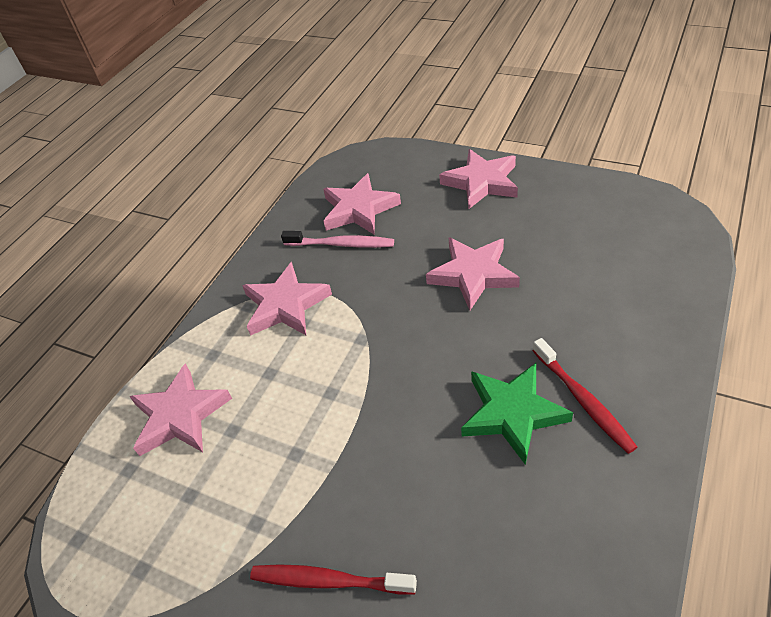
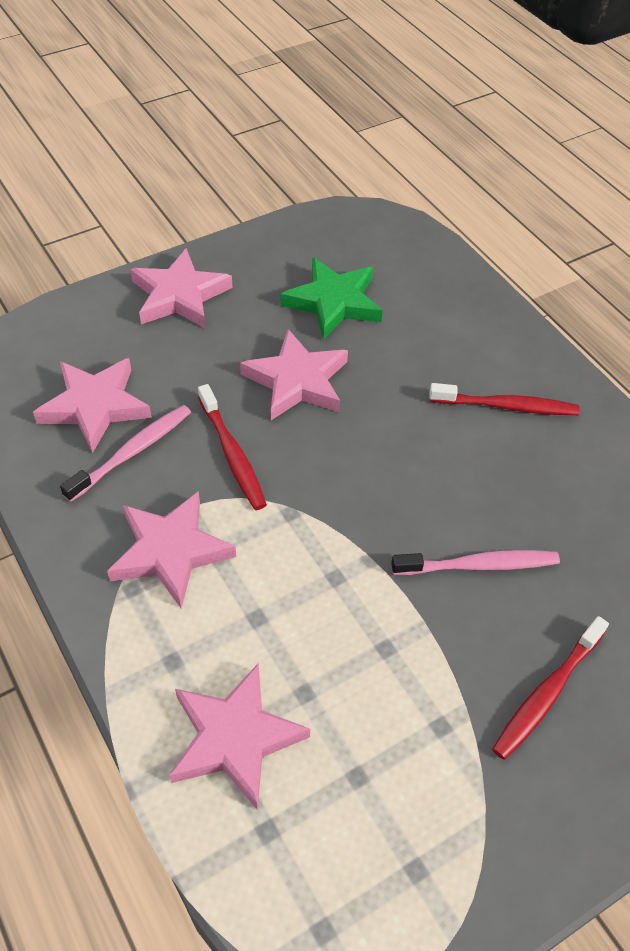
camera: 65 degrees left, 5 degrees up
green star [461,363,573,465] -> green star moved to [280,257,383,340]
none -> red toothbrush [198,384,267,510]
none -> pink toothbrush [391,550,560,575]

